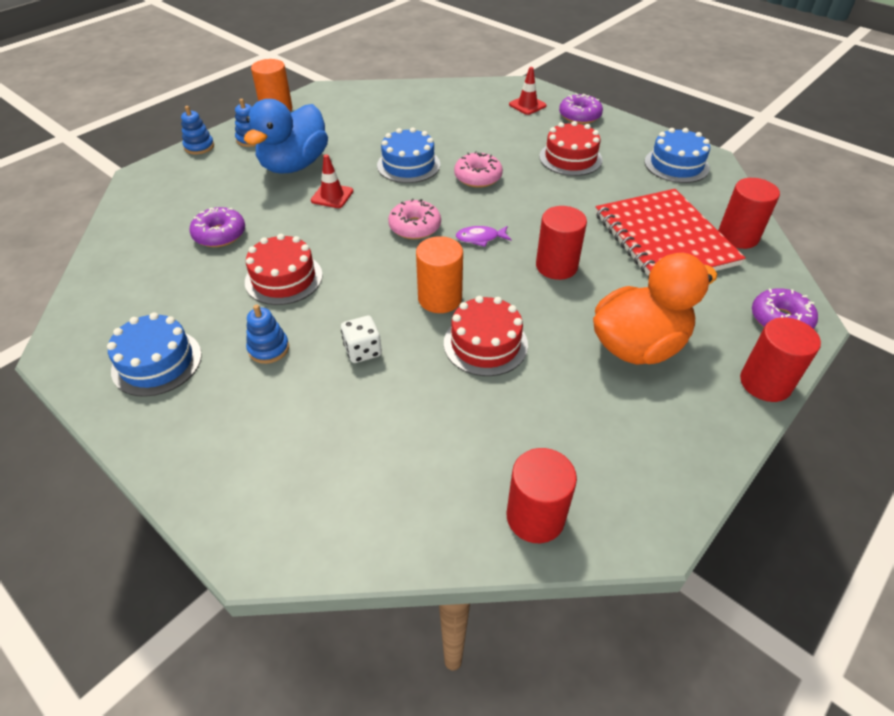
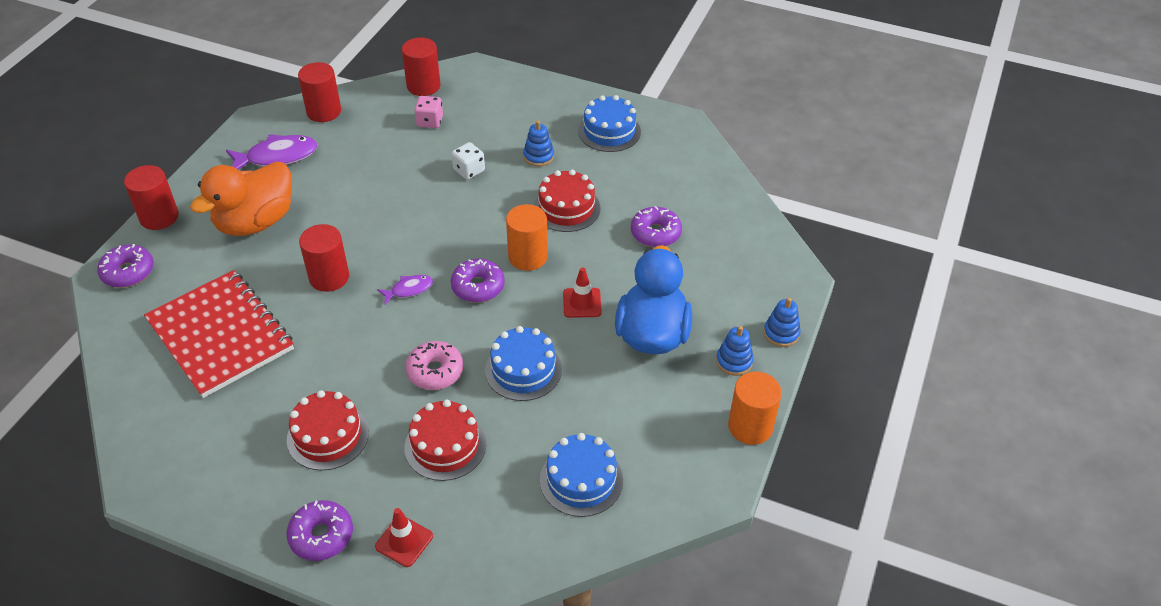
camera: 160 degrees right, 0 degrees up
pink donut [388,198,441,239] -> purple donut [451,259,505,302]
orange cylinder [416,236,463,313] -> orange cylinder moved to [506,204,548,271]
red cake [444,296,528,376] -> red cake moved to [404,400,486,481]
blue cake [645,128,710,183] -> blue cake moved to [540,433,623,517]
red cylinder [718,178,780,249] -> red cylinder moved to [402,37,440,96]
none -> purple fish [226,134,317,170]
none -> pink dice [414,96,443,128]

